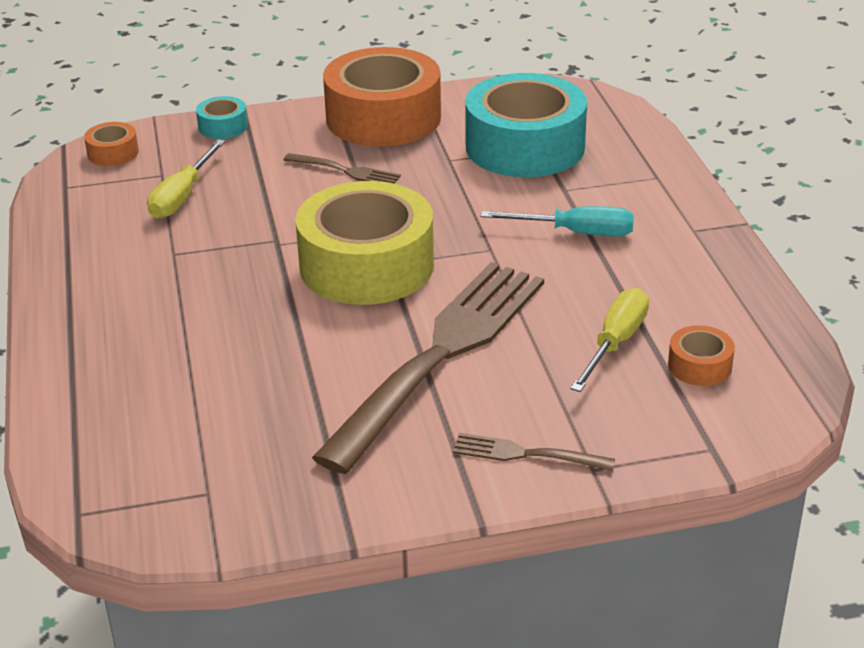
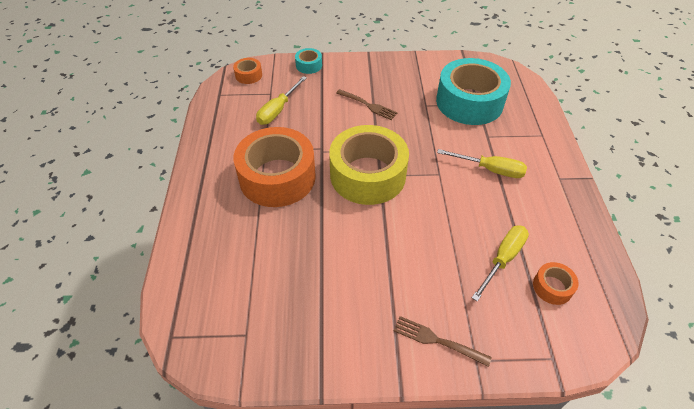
camera: 10 degrees right, 15 degrees up
brown fork [312,262,544,474] -> none
orange tape [323,47,441,147] -> orange tape moved to [234,127,316,207]
turquoise screwdriver [481,206,634,236] -> yellow screwdriver [437,149,527,178]

